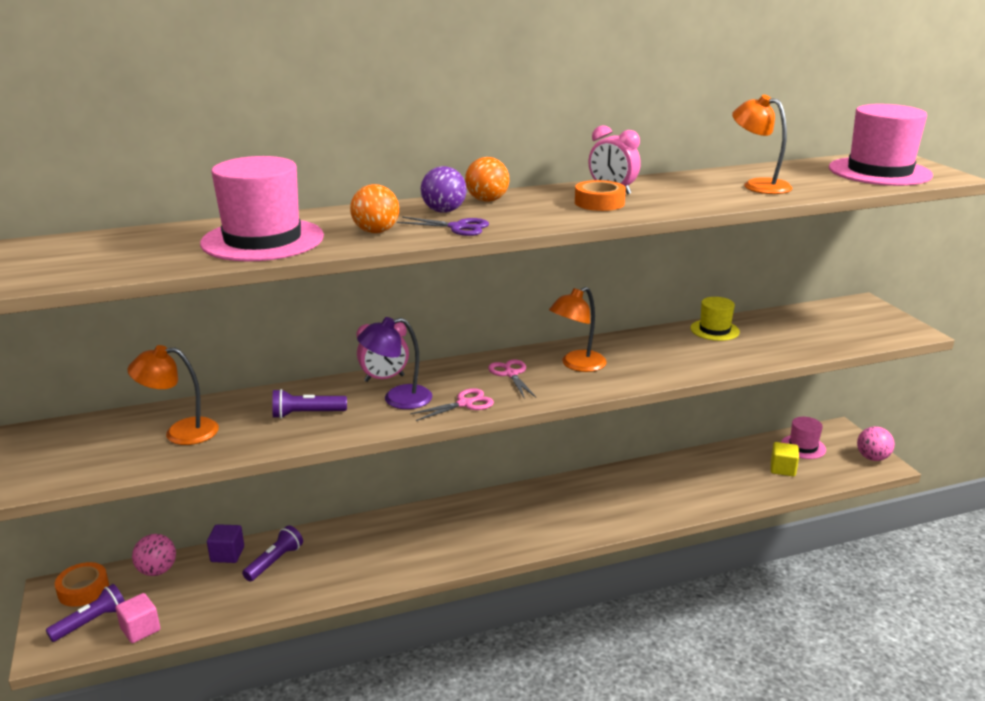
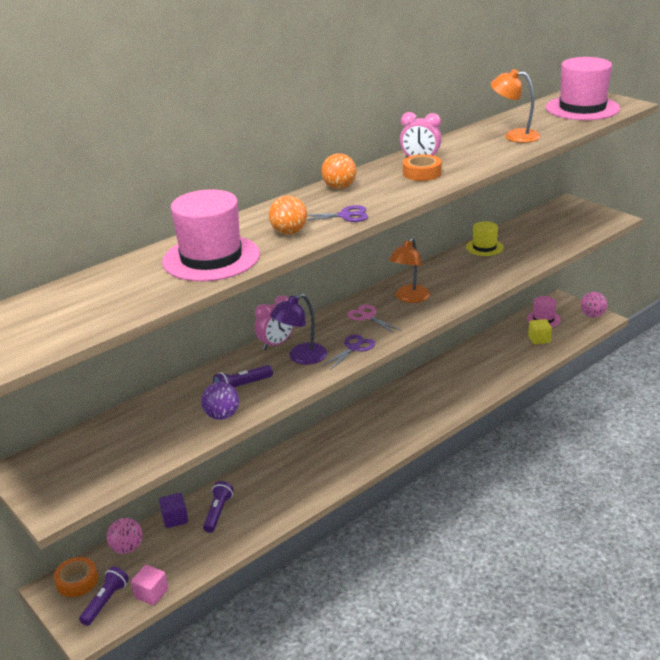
camera: 20 degrees left, 5 degrees up
orange lamp [127,345,219,445] -> none
pink scissors [410,388,494,421] -> purple scissors [322,334,375,370]
purple ball [421,166,467,213] -> purple ball moved to [201,382,239,420]

